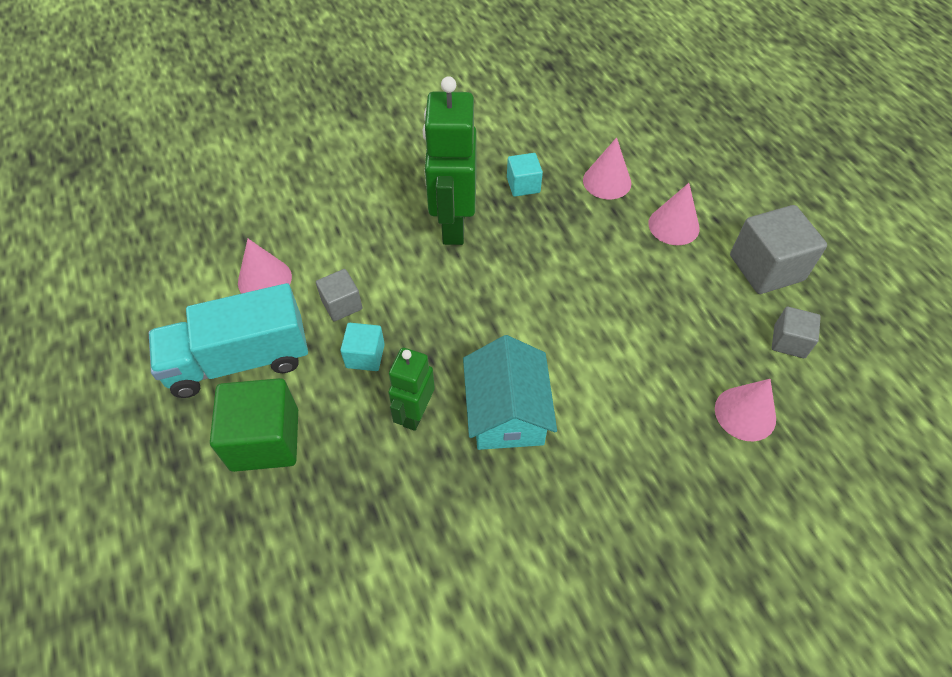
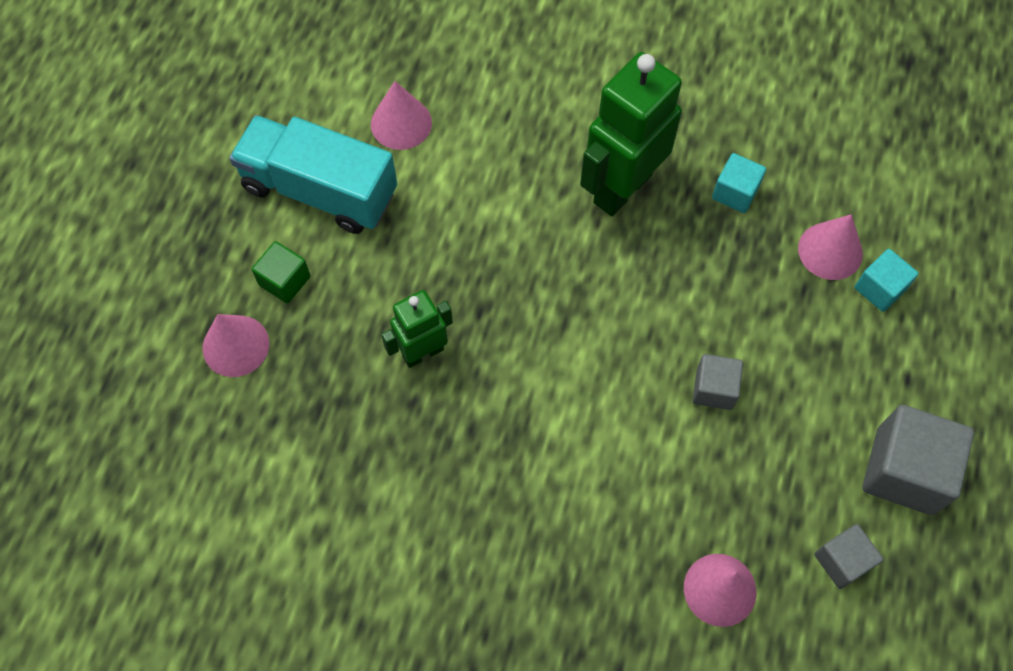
camera: 40 degrees right, 10 degrees up
green cube [210,378,298,472] -> green cube [252,241,311,303], size x0.56
grey cube [316,269,363,321] -> grey cube moved to [693,354,743,410]
turquoise cube [340,323,385,371] -> turquoise cube moved to [855,249,918,312]
turquoise house [463,335,557,450] -> none
pink cone [648,183,700,245] -> pink cone moved to [202,314,269,377]

